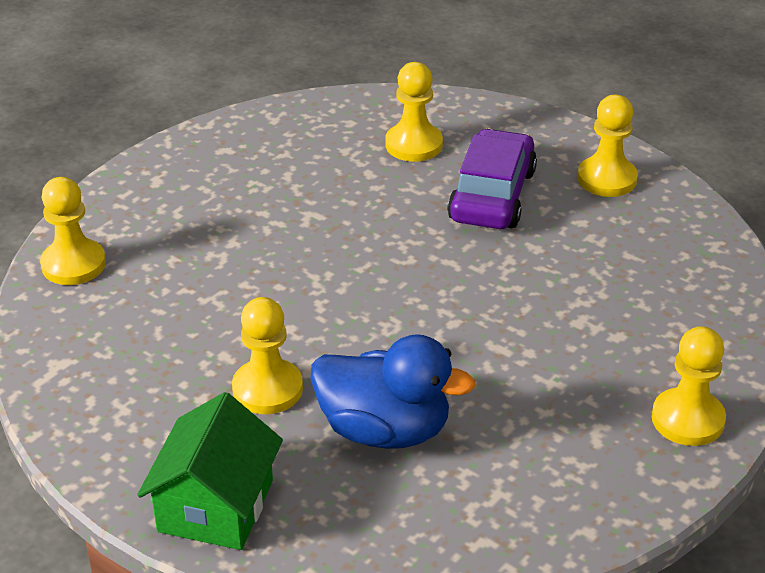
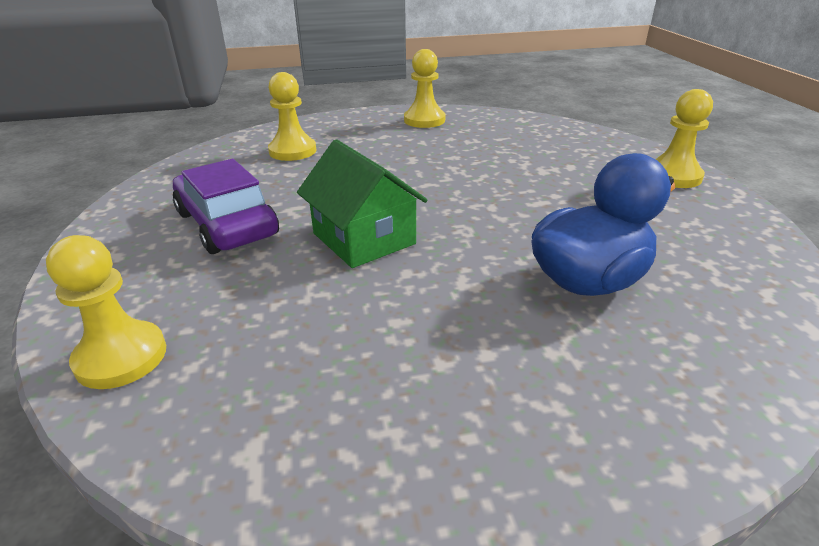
camera: 50 degrees left, 5 degrees down
green house [137,392,283,550] -> green house moved to [297,139,427,268]
yellow pawn [232,297,303,414] -> none
purple car [447,129,537,229] -> purple car moved to [173,159,279,254]

